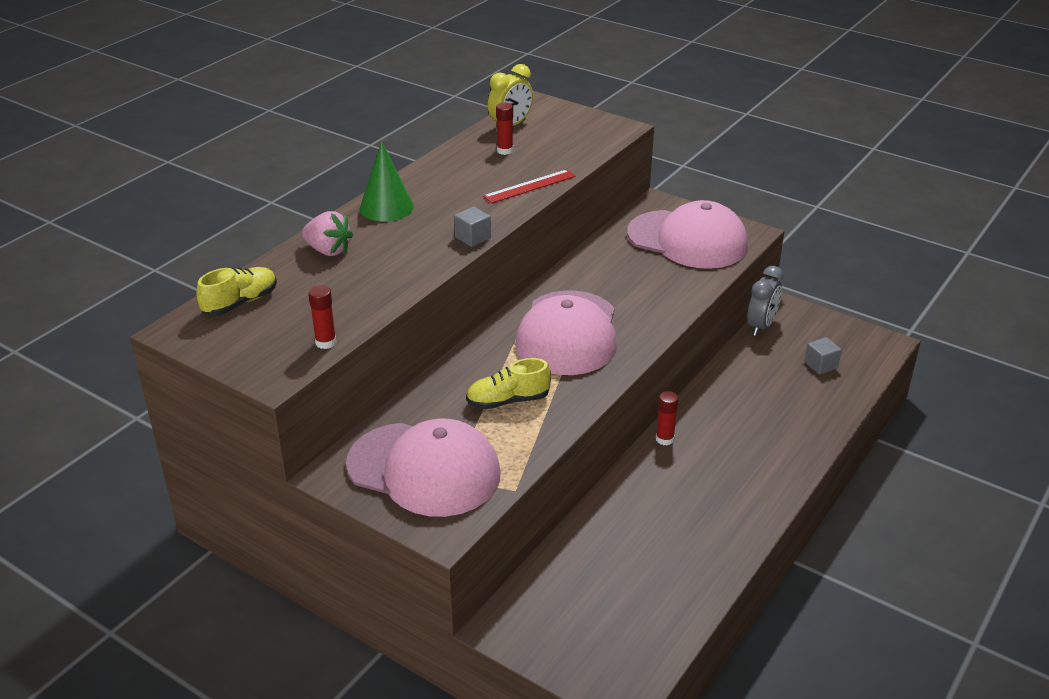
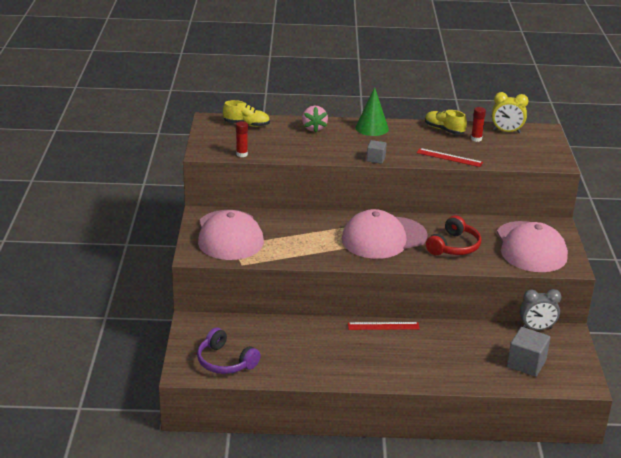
camera: 55 degrees right, 5 degrees down
yellow shoe [466,358,551,409] -> yellow shoe moved to [425,110,467,134]
red glue stick [656,391,679,445] -> red ruler [348,322,420,330]
grey cube [805,337,842,375] -> grey cube [507,327,550,377], size x1.72
none -> purple headphones [197,328,261,374]
none -> red headphones [426,216,481,255]

